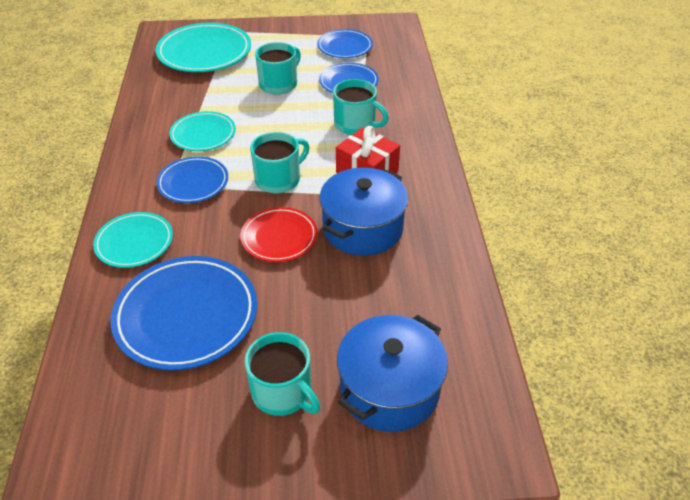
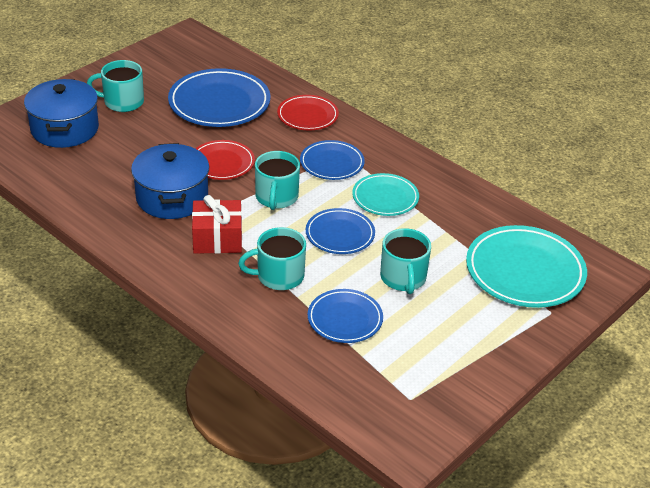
camera: 135 degrees right, 5 degrees down
turquoise plate [93,212,173,268] -> red plate [277,95,339,130]
blue plate [317,29,373,58] -> blue plate moved to [306,208,375,254]

